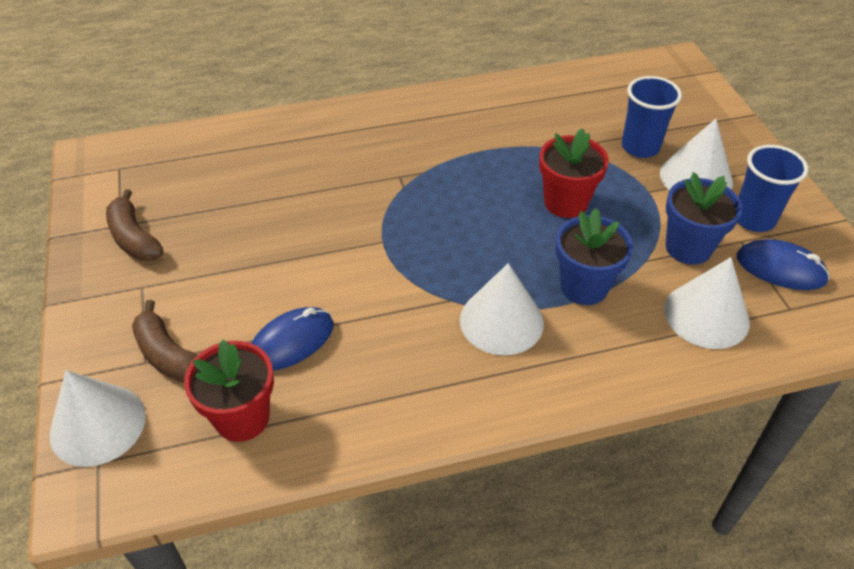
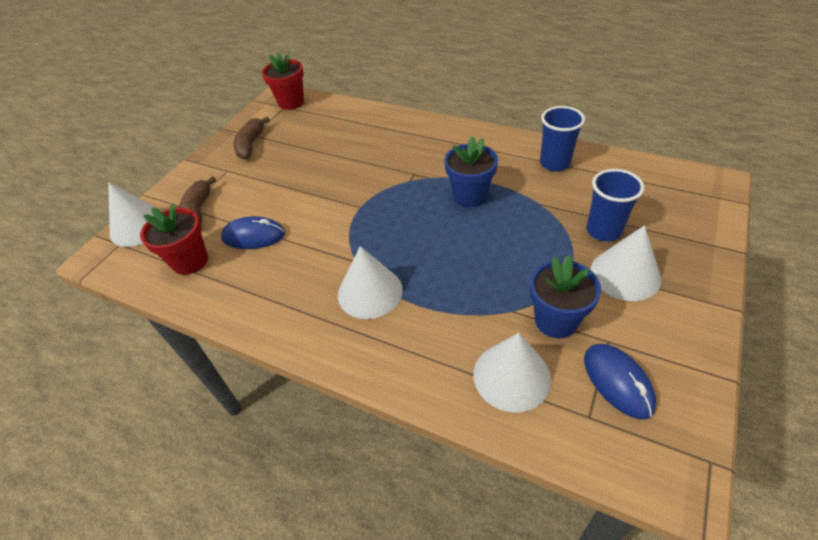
camera: 45 degrees right, 0 degrees up
red flower pot [539,128,609,218] -> red flower pot moved to [262,52,304,110]
blue flower pot [556,208,633,305] -> blue flower pot moved to [444,136,498,208]
blue cup [738,145,808,232] -> blue cup moved to [540,106,585,171]

